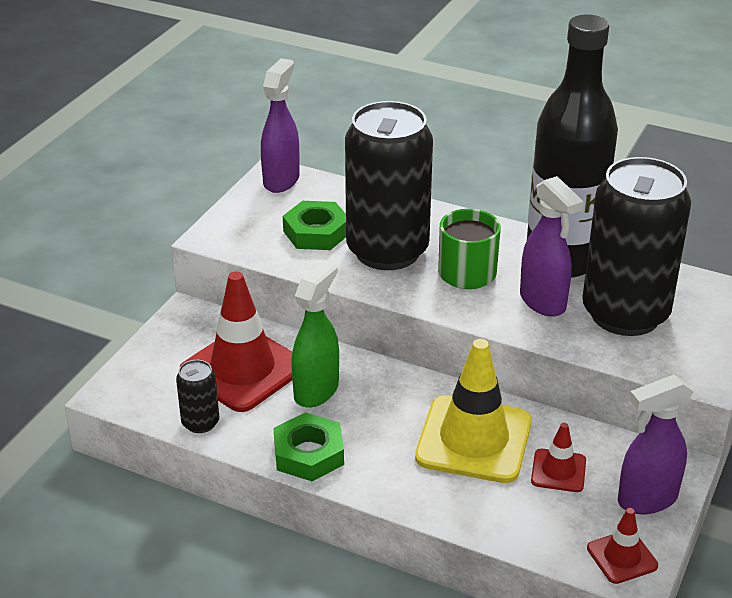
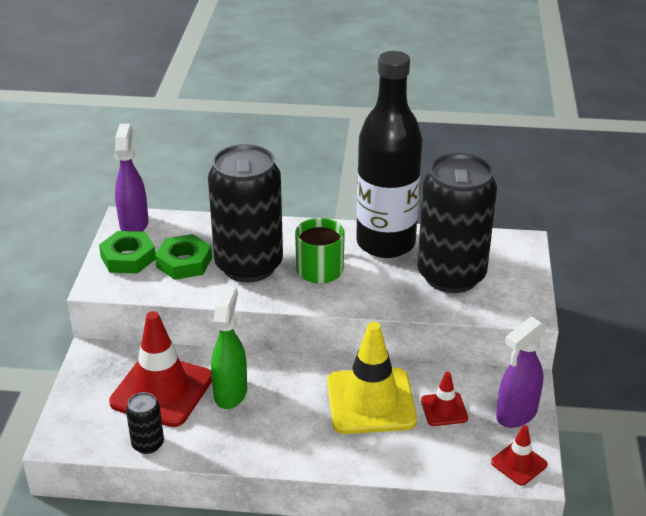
camera: 20 degrees left, 0 degrees up
green nut [274,412,344,481] -> green nut moved to [99,231,156,274]
purple spray bottle [520,176,584,317] -> none

